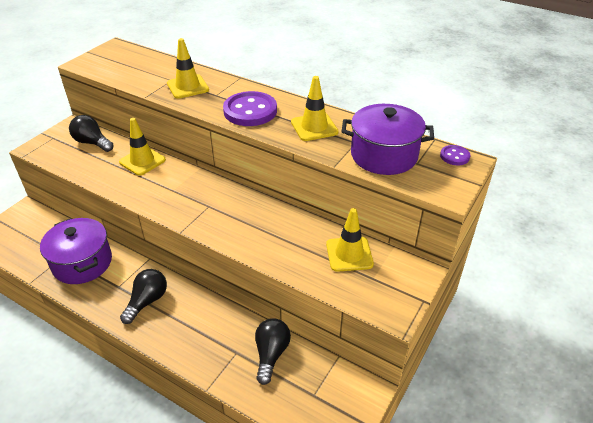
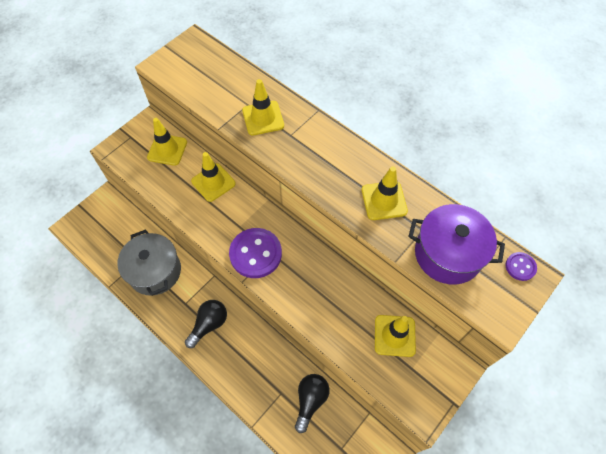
camera: 10 degrees right, 20 degrees up
purple pot [40,218,112,284] -> grey pot [117,229,181,296]
black light bulb [69,115,114,152] -> yellow traffic cone [147,118,187,166]
purple button [223,91,277,126] -> purple button moved to [229,228,282,278]

